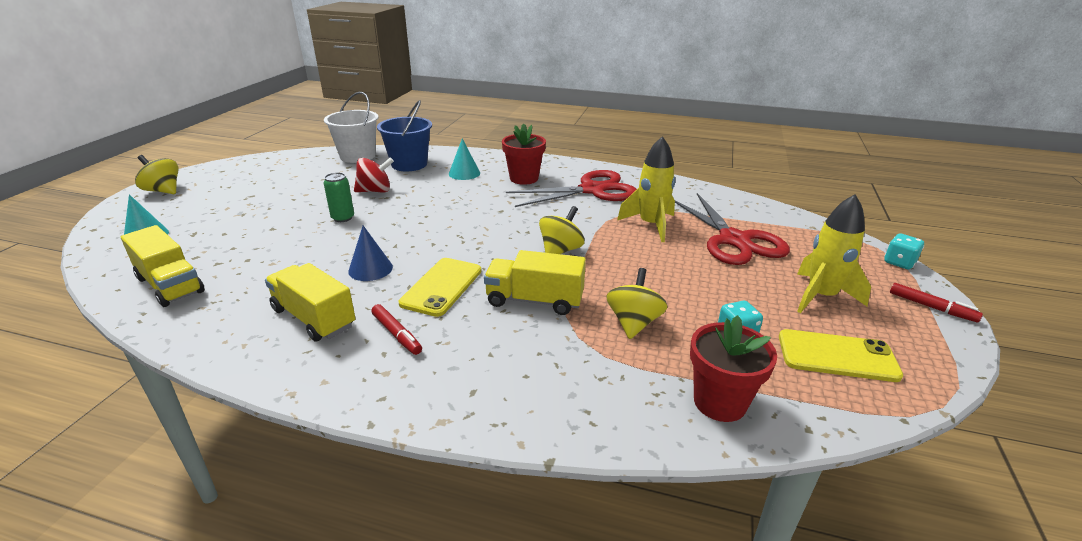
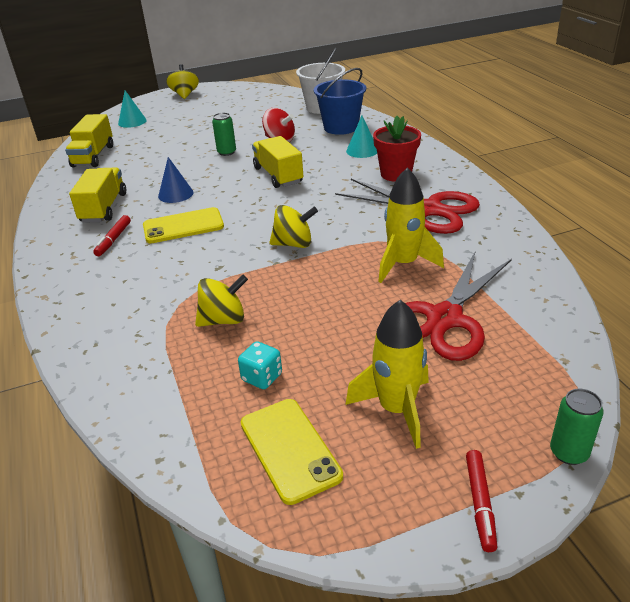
camera: 55 degrees right, 5 degrees up
yellow truck [484,250,586,315] -> yellow truck moved to [252,136,303,188]
red flower pot [690,315,777,422] -> none
turquoise dice [884,233,924,269] -> green can [550,389,604,465]

